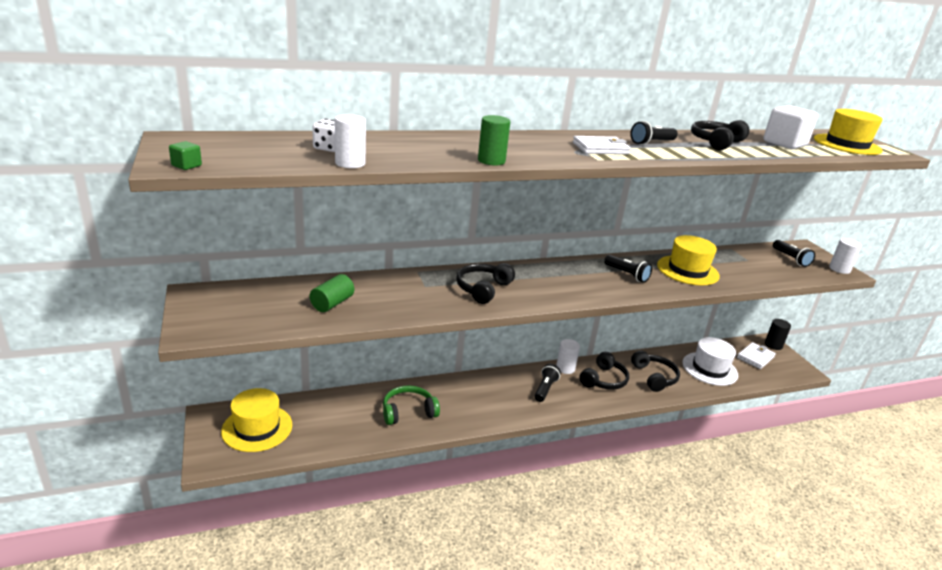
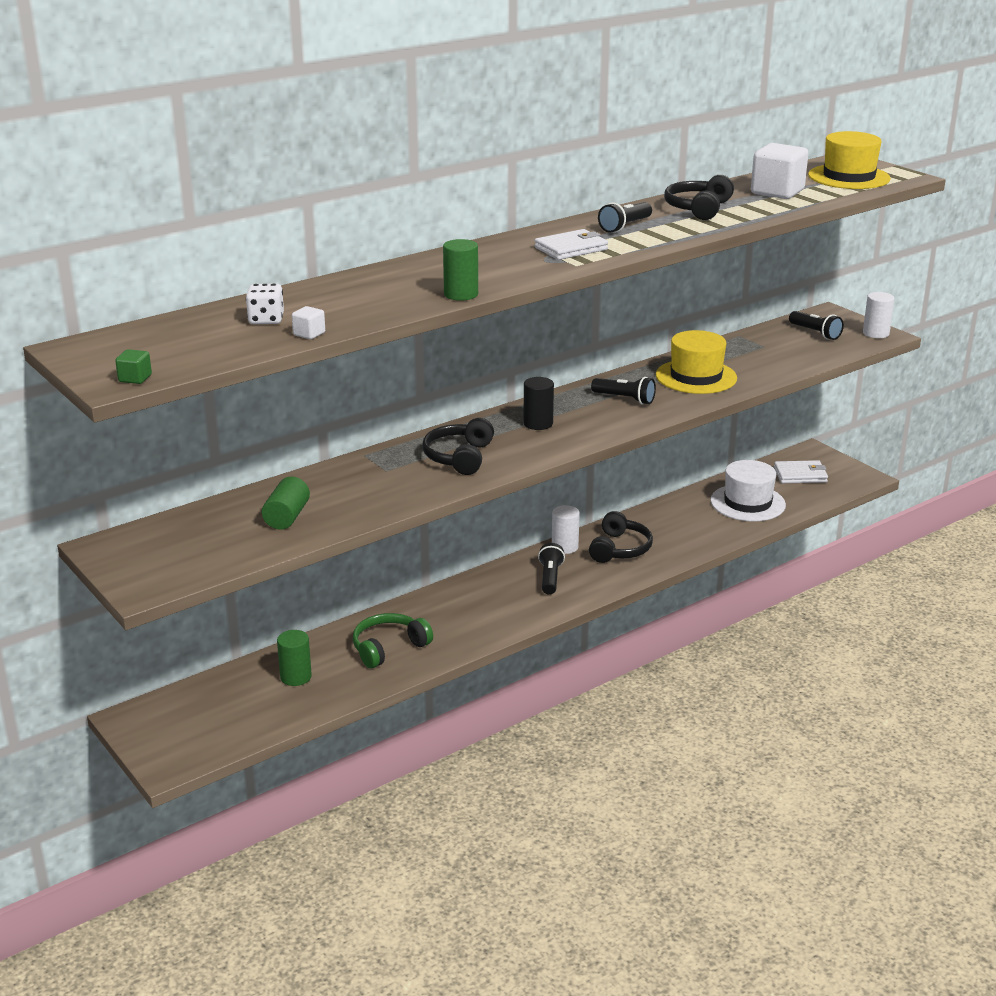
camera: 15 degrees left, 0 degrees up
yellow hat [221,388,292,452] -> none
white cylinder [335,114,366,168] -> white cube [292,306,325,339]
black headphones [631,350,680,392] -> none
white wallet [737,342,776,369] -> white wallet turned 60 degrees clockwise [774,460,828,484]
black cylinder [765,319,791,350] -> black cylinder moved to [523,377,554,430]
none -> green cylinder [277,630,312,686]

